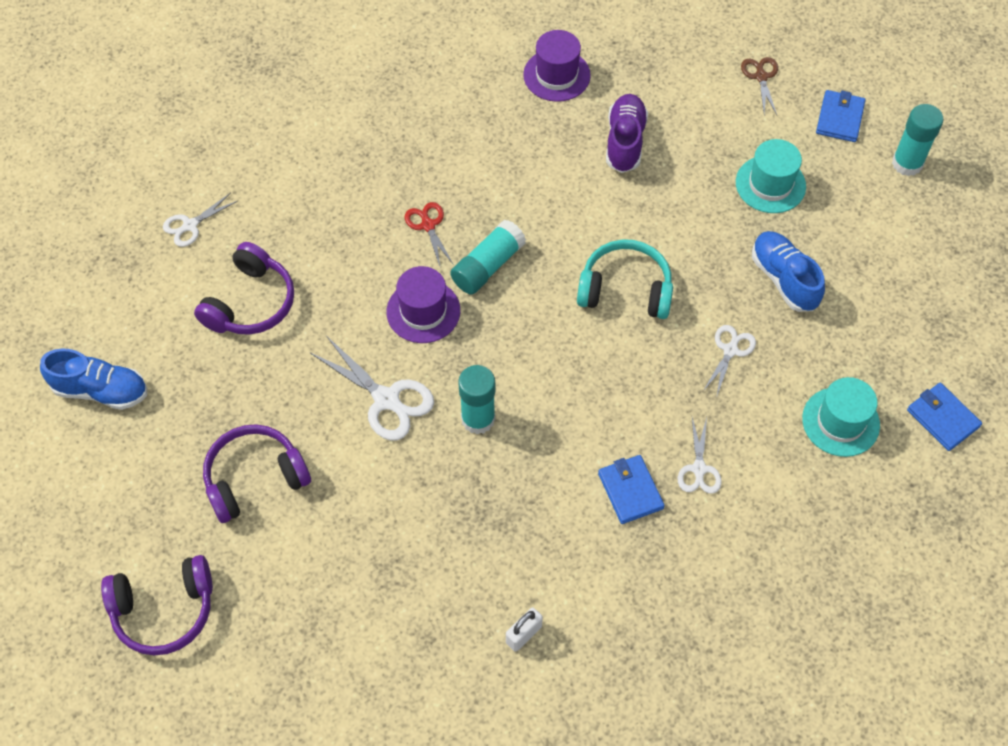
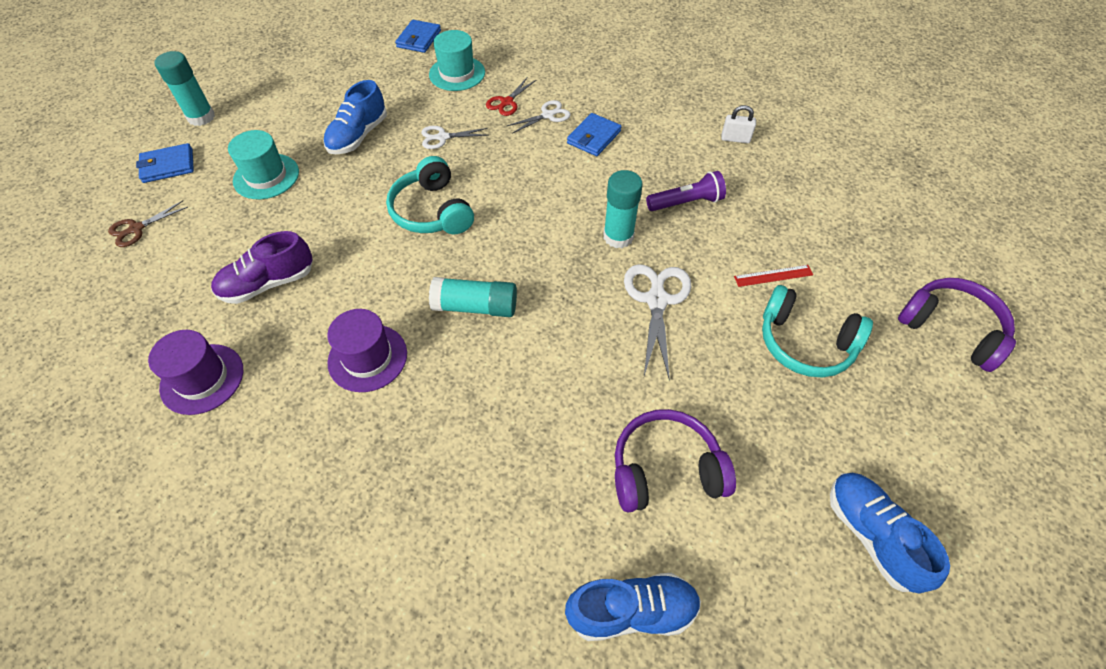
camera: 125 degrees left, 5 degrees down
white scissors [163,193,238,247] -> blue shoe [565,573,701,641]
purple headphones [203,424,311,523] -> turquoise headphones [762,285,873,378]
purple hat [387,266,460,343] -> purple hat moved to [327,309,407,392]
red scissors [405,202,454,266] -> red scissors moved to [486,78,536,116]
none -> purple flashlight [646,171,726,211]
none -> red ruler [734,265,813,287]

